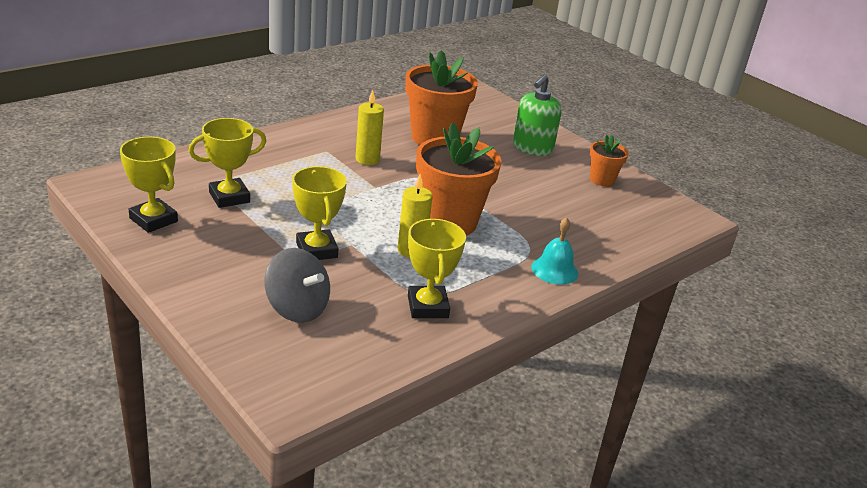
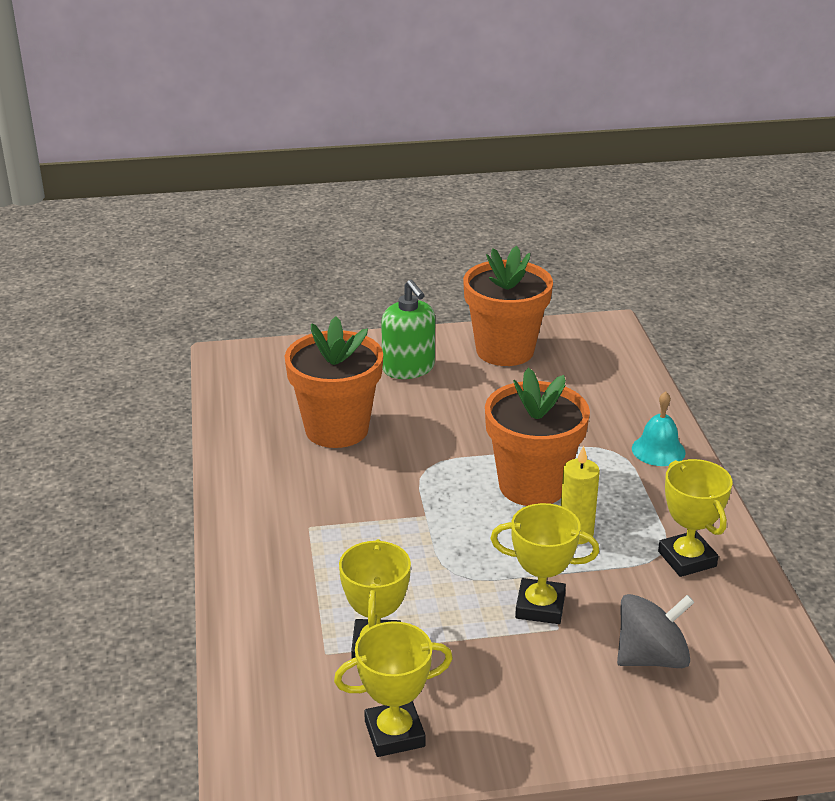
camera: 55 degrees left, 0 degrees up
yellow candle [356,90,384,165] -> none
yellow trophy [408,219,466,318] -> yellow trophy turned 45 degrees clockwise [658,459,732,577]
orange flower pot [590,135,629,186] -> orange flower pot [463,246,553,366], size x1.95

